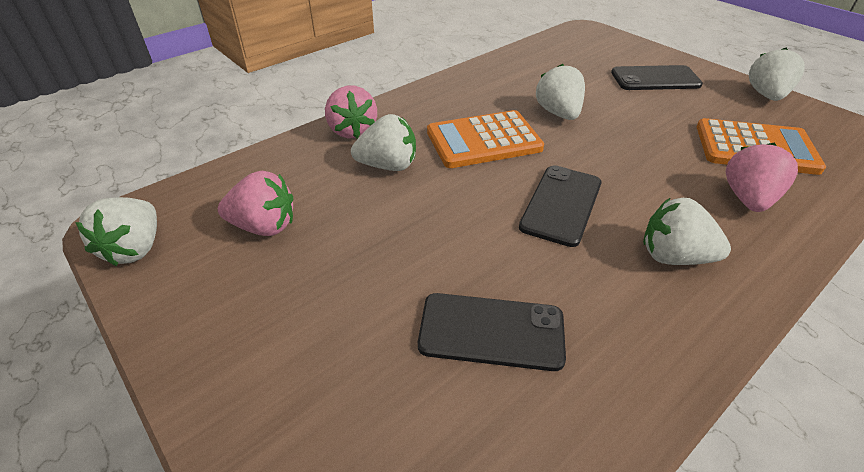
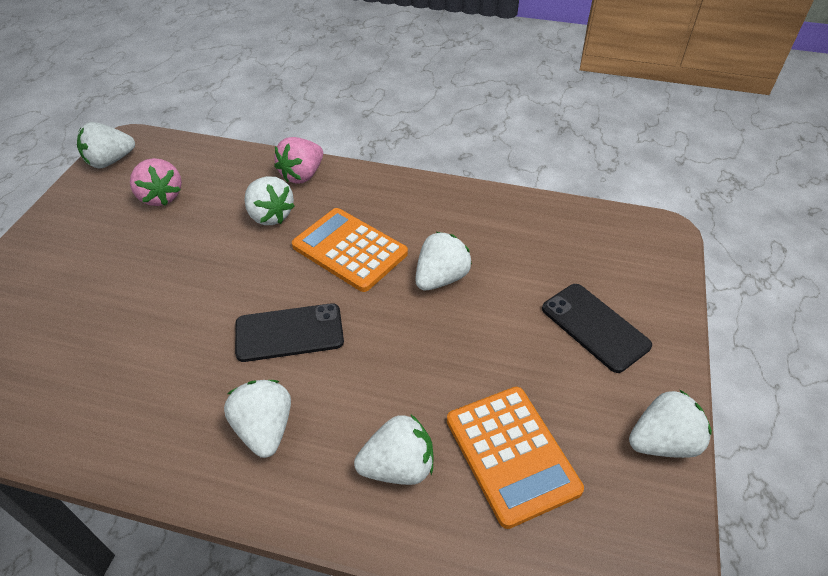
camera: 55 degrees right, 5 degrees up
black phone [418,293,566,371] -> none
pink strawberry [726,143,798,212] -> white strawberry [354,415,434,485]

